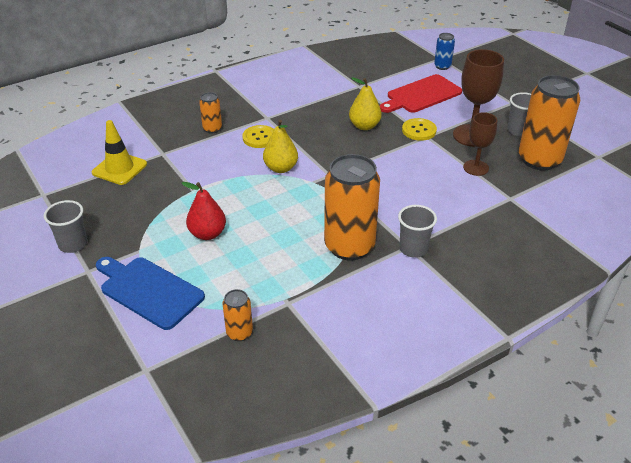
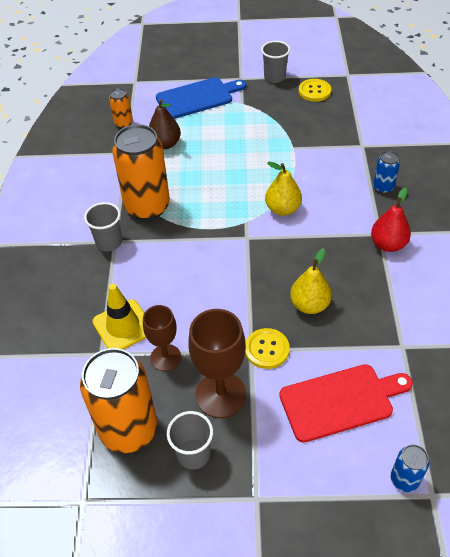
camera: 125 degrees right, 10 degrees up
yellow traffic cone [92,120,147,185] -> yellow traffic cone moved to [92,284,146,350]
red pear [182,182,226,240] -> red pear moved to [371,187,411,252]
orange can [199,92,222,134] -> blue can [373,151,400,194]
yellow button [242,125,274,148] -> yellow button moved to [299,79,331,102]
red cutting board [380,74,462,113] -> red cutting board turned 75 degrees clockwise [279,364,413,443]
none -> brown pear [149,99,181,149]

